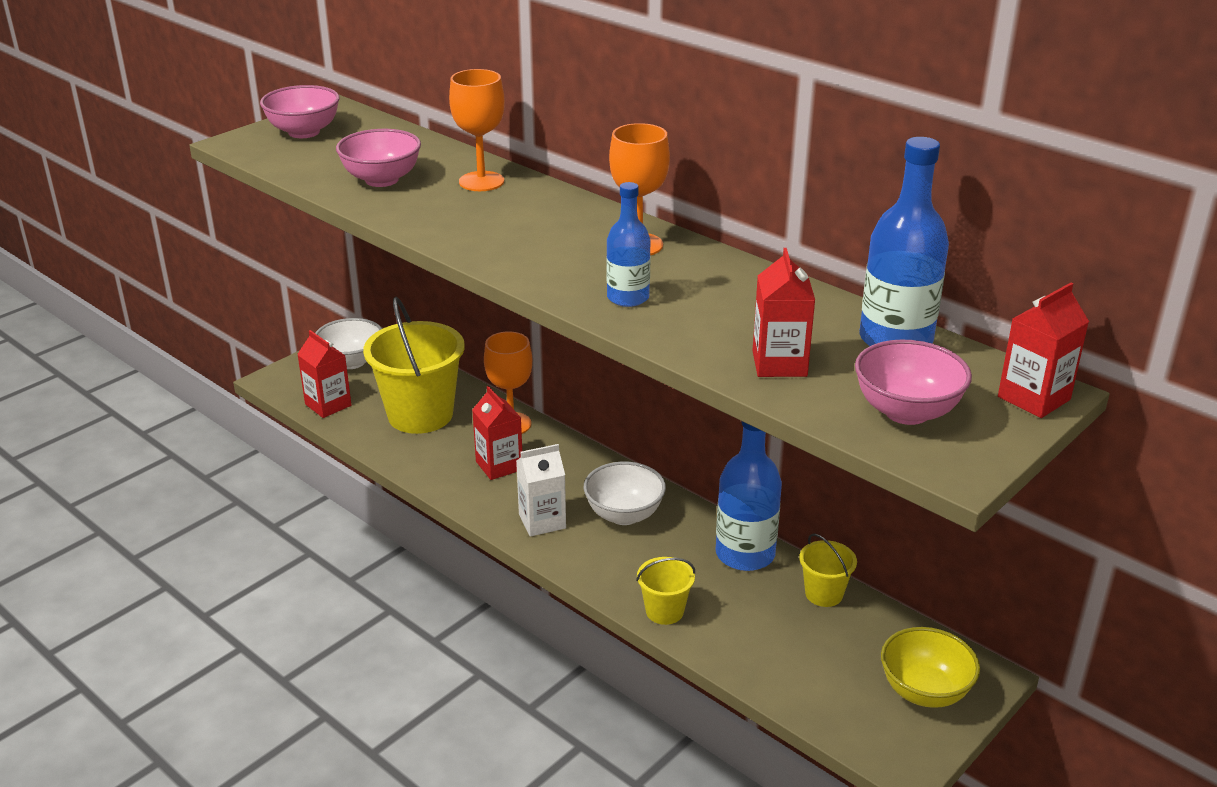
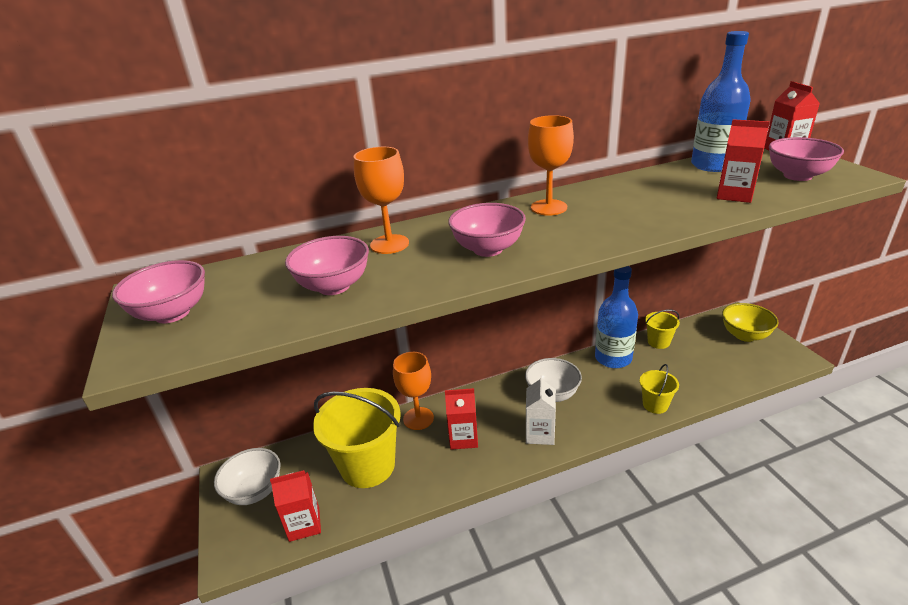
camera: 60 degrees left, 0 degrees up
blue bottle [607,182,651,307] -> none
none -> pink bowl [448,203,526,257]

